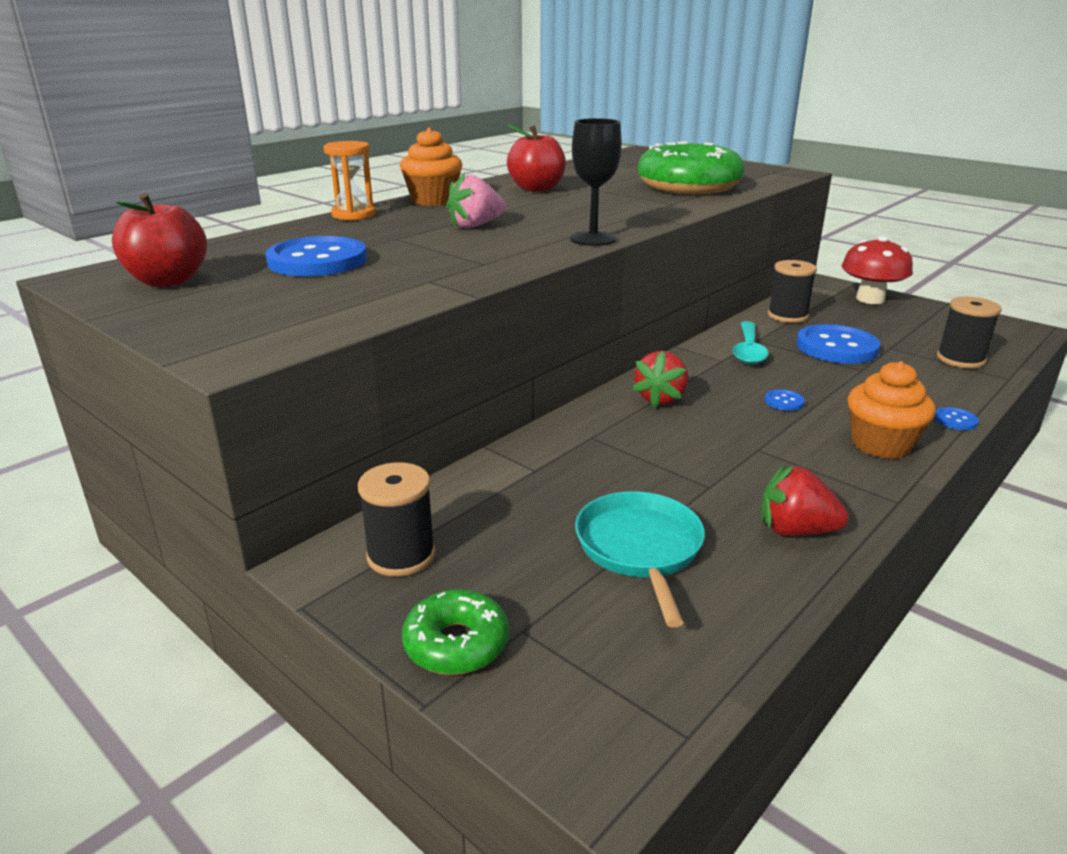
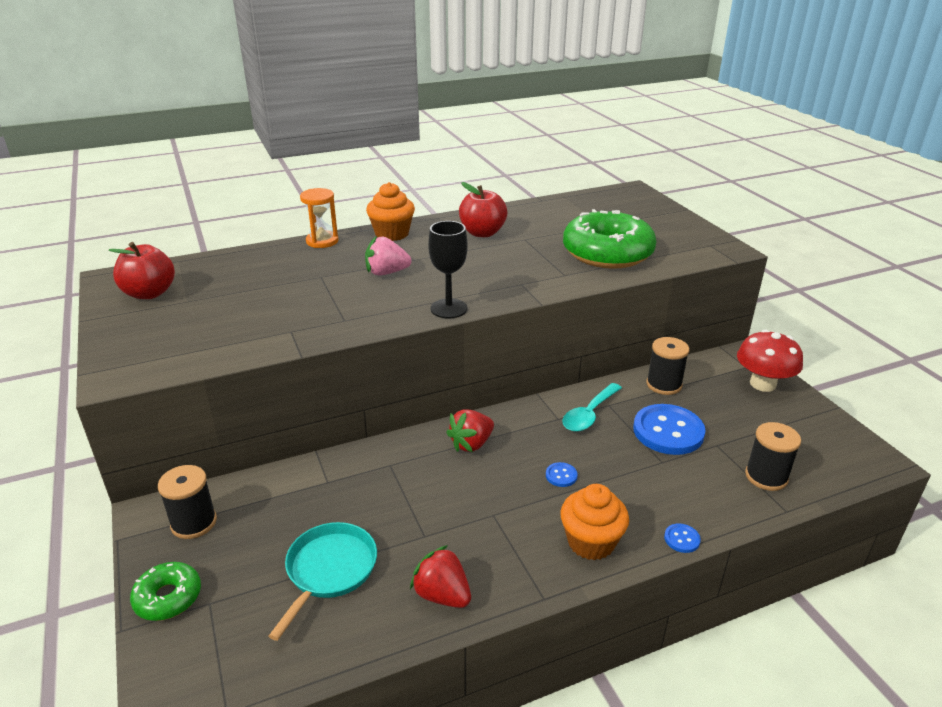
camera: 25 degrees right, 5 degrees up
blue button [265,236,367,276] -> none

